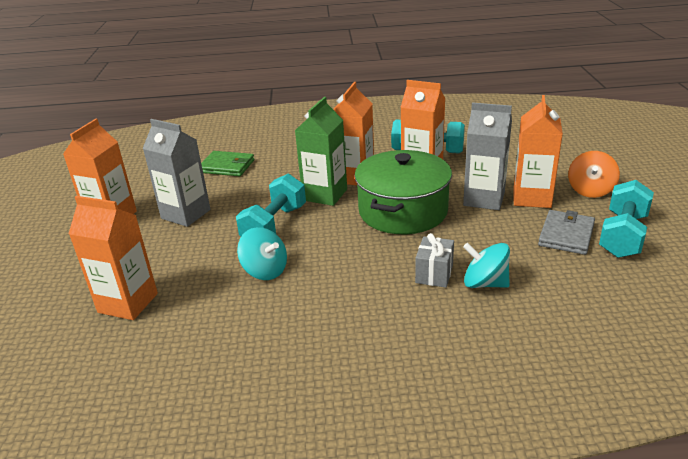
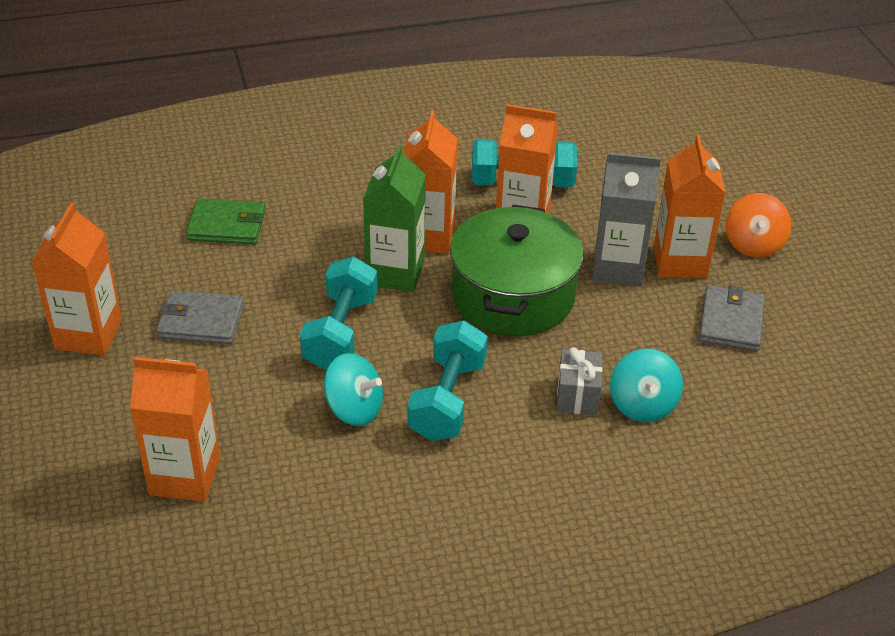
camera: 15 degrees left, 10 degrees up
grey carton [143,119,211,227] -> grey wallet [156,290,244,344]
turquoise spinning top [463,243,510,288] -> turquoise spinning top turned 105 degrees counterclockwise [610,349,683,422]
turquoise dumbbell [599,180,654,258] -> turquoise dumbbell moved to [408,320,488,441]

